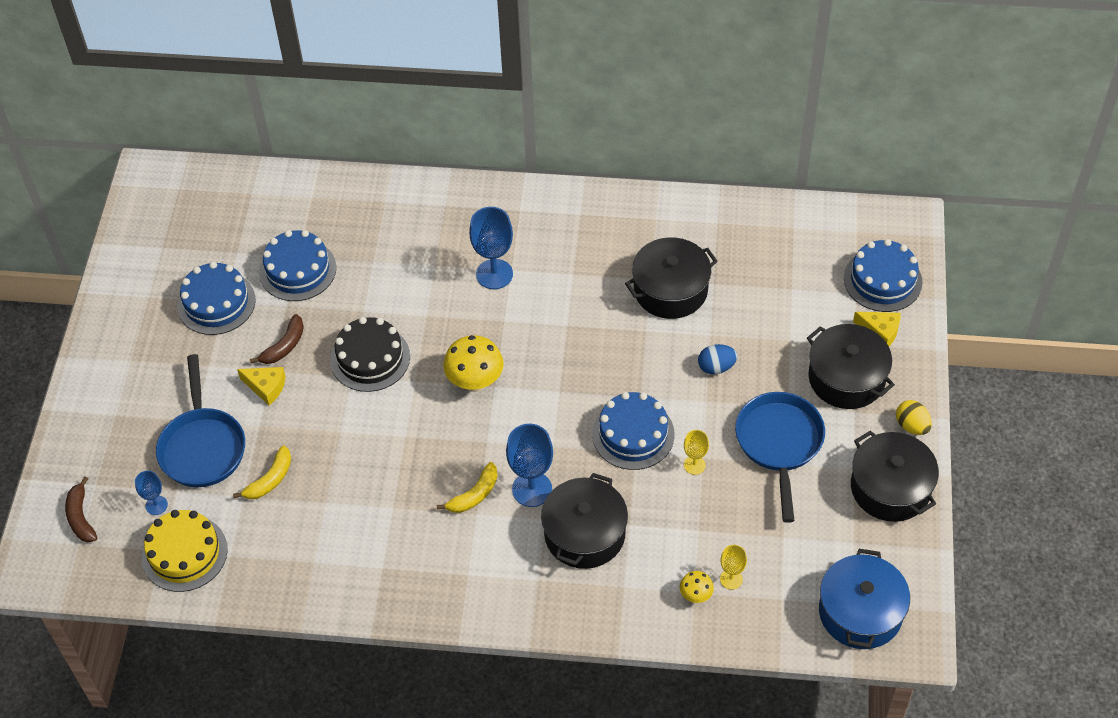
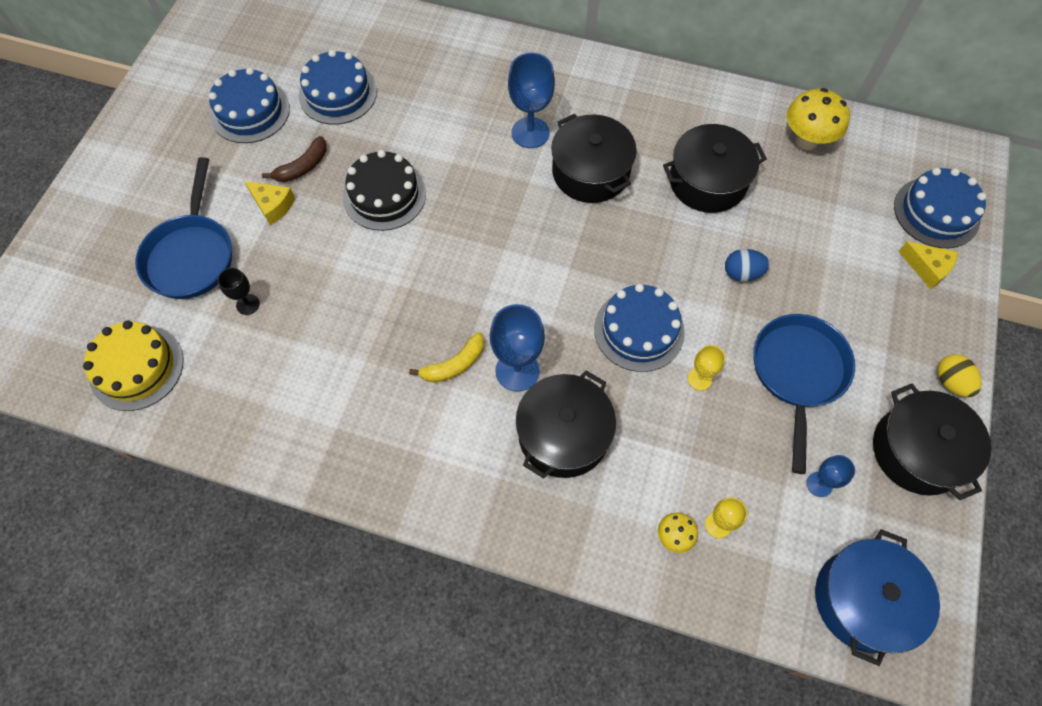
camera: 10 degrees right, 10 degrees up
brown banana [65,477,97,542] -> none
blue goblet [135,470,168,515] -> blue goblet moved to [807,455,855,497]
yellow banana [233,445,291,499] -> black goblet [218,268,260,315]
yellow mushroom [443,335,504,392] -> yellow mushroom moved to [786,88,850,150]
black pot [807,324,895,409] -> black pot moved to [551,114,637,203]

